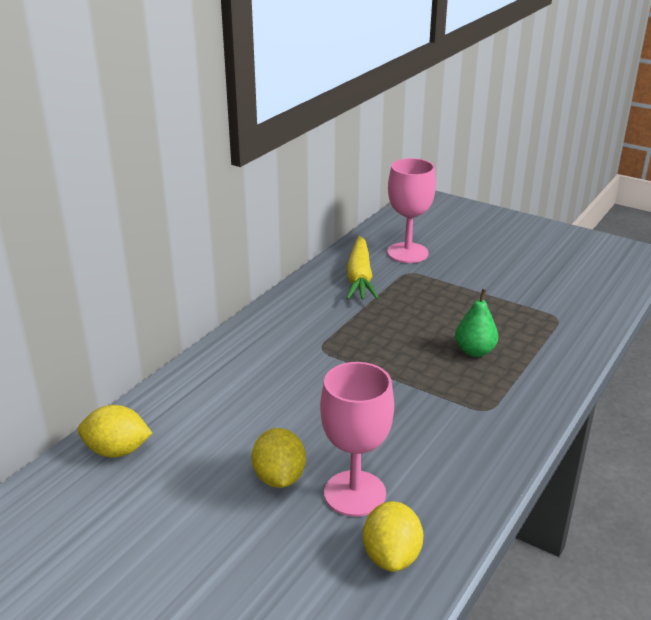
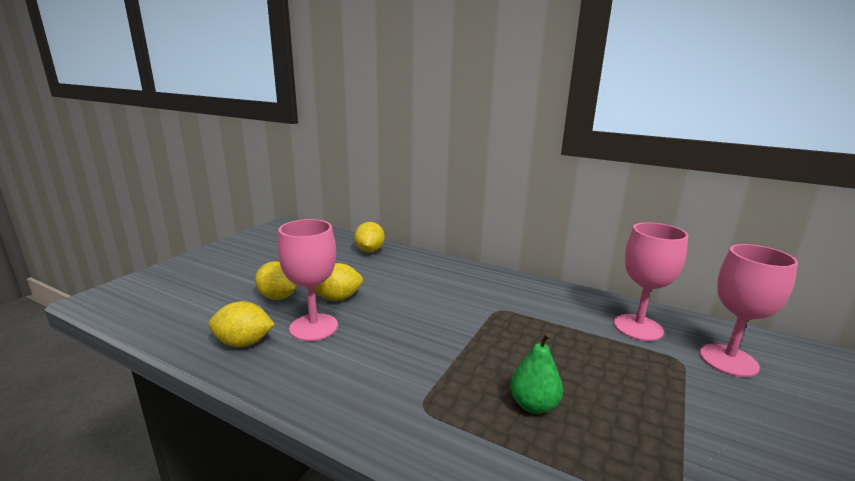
camera: 85 degrees right, 10 degrees down
yellow carrot [346,236,379,300] -> pink goblet [614,222,688,341]
none -> yellow lemon [255,261,297,300]

